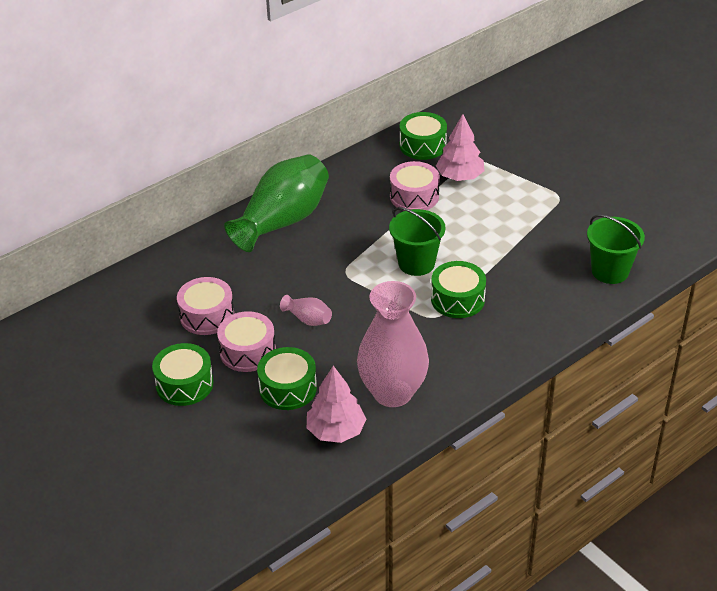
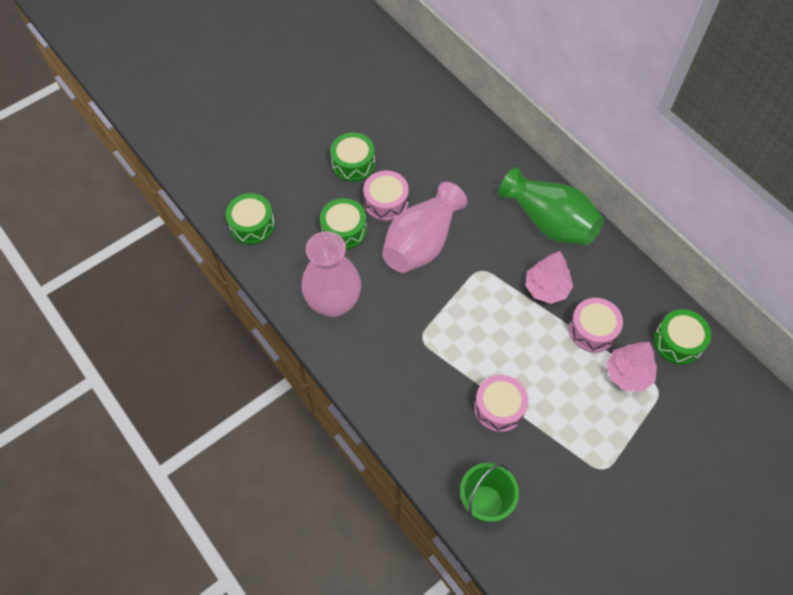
camera: 90 degrees right, 20 degrees up
pink drum [177,277,234,335] -> pink drum moved to [474,375,528,432]
pink vase [280,295,332,326] -> pink vase [382,182,467,273], size x2.36
pink tree [307,366,366,443] -> pink tree moved to [525,251,573,304]
green bucket [389,207,445,276] -> none
green drum [431,261,486,318] -> green drum moved to [226,193,275,244]

